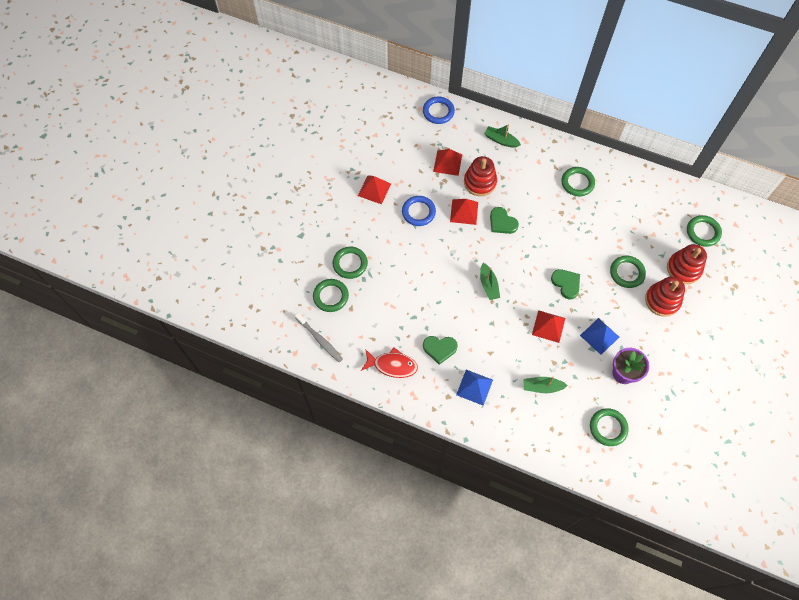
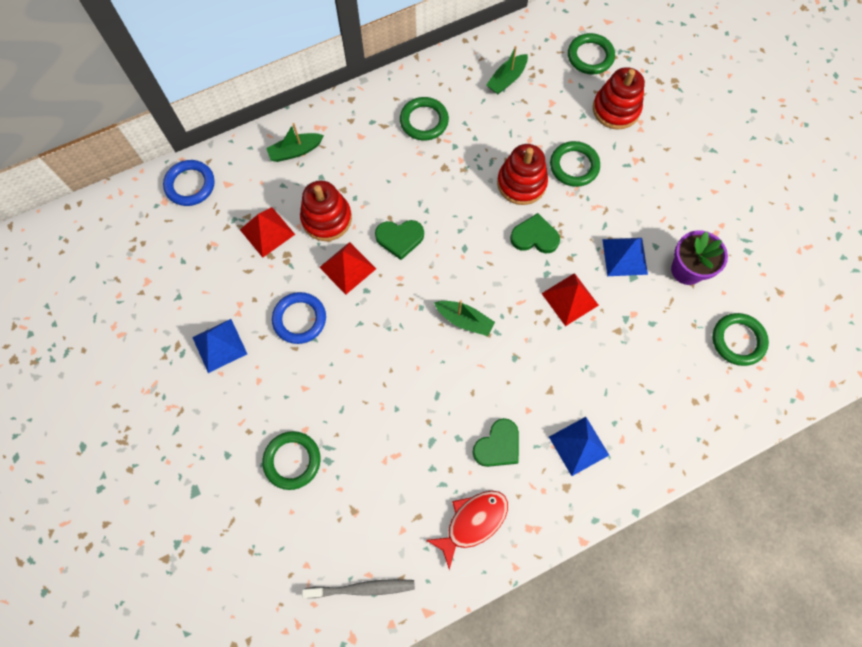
camera: 50 degrees left, 5 degrees up
green ring [313,279,349,312] -> none
red pyramid [358,175,391,204] -> blue pyramid [192,319,247,373]
green boat [523,377,568,393] -> green boat moved to [486,46,528,94]
red stacking toy [645,277,685,317] -> red stacking toy moved to [497,144,548,205]

